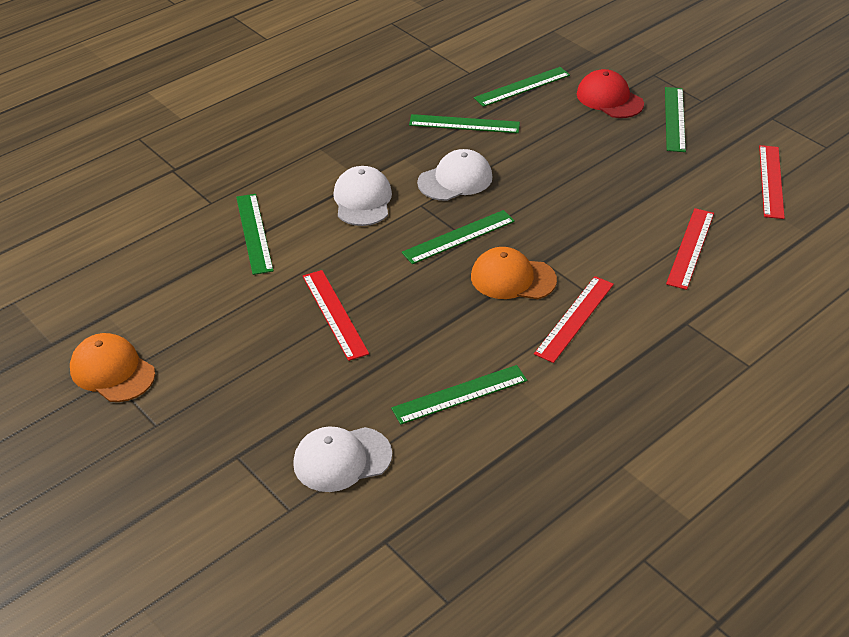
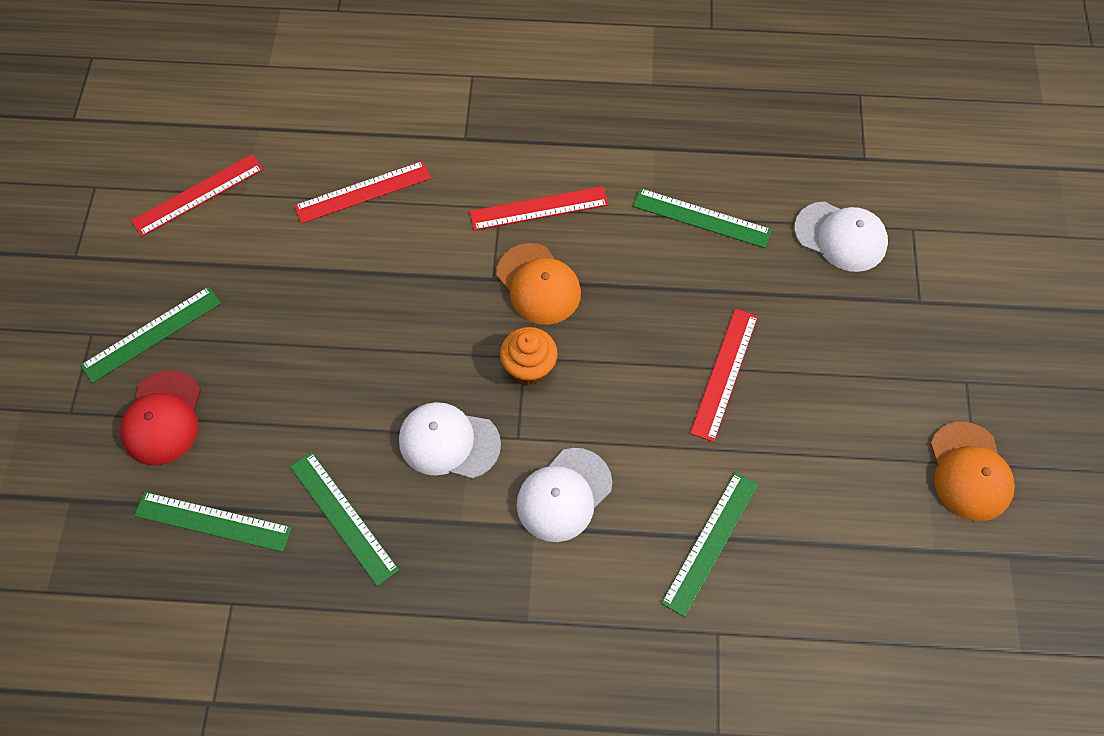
camera: 135 degrees left, 20 degrees up
green ruler [402,210,515,264] -> orange cupcake [500,327,558,385]

